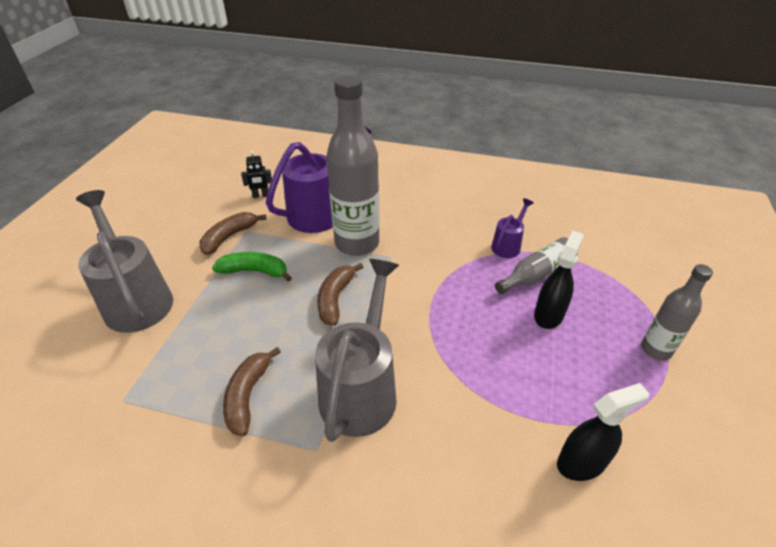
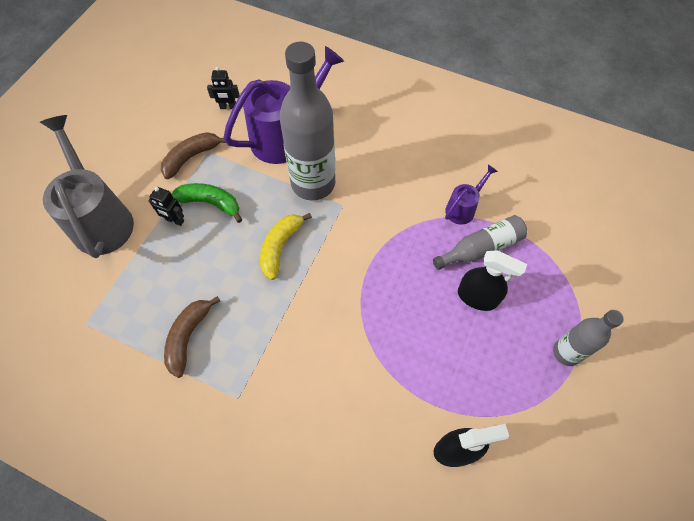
camera: 10 degrees right, 20 degrees up
grey watering can [315,259,399,442] -> none
brown banana [317,263,364,326] -> yellow banana [260,213,312,280]
black spray bottle [534,231,584,329] -> black spray bottle turned 75 degrees clockwise [458,250,527,311]
none -> black robot [148,187,184,226]

